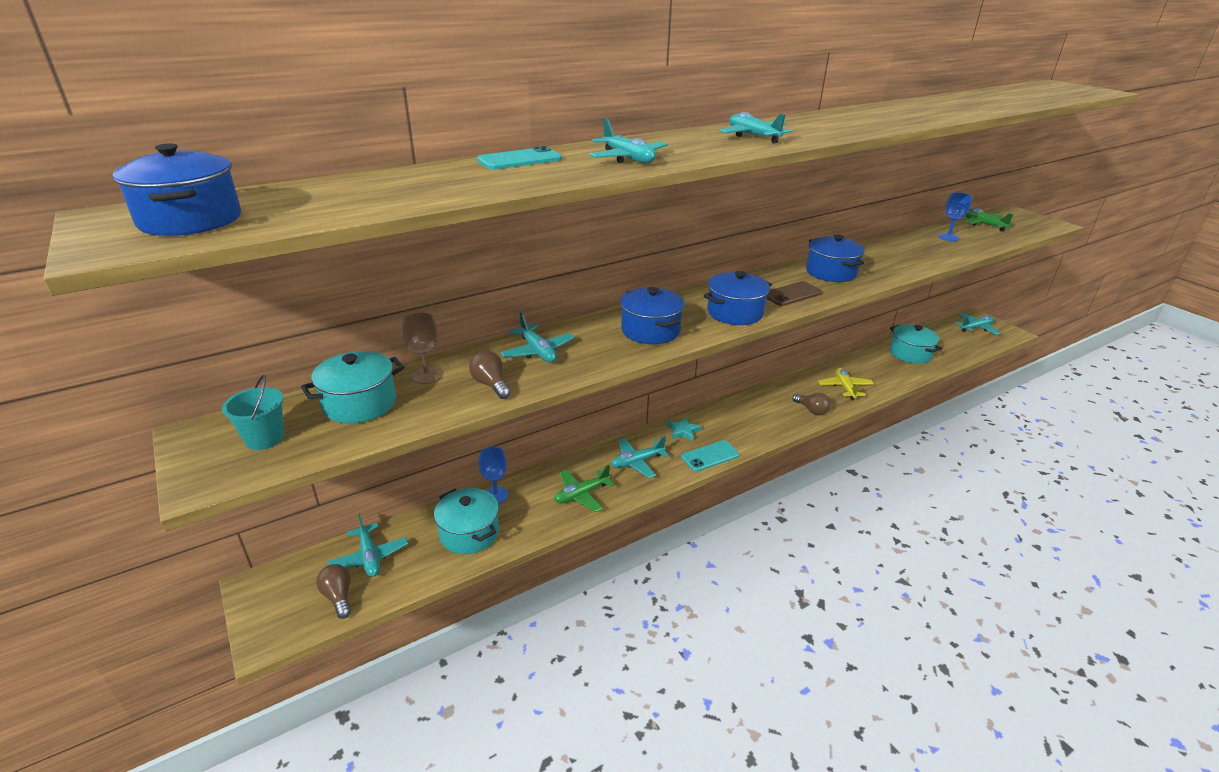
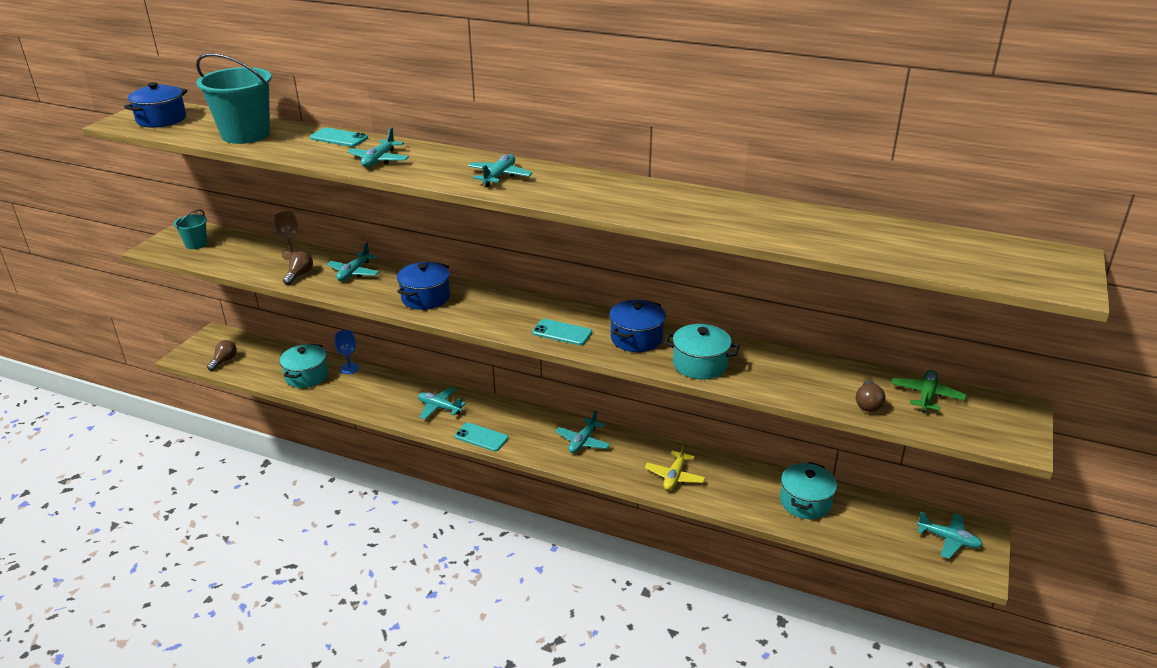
camera: 55 degrees right, 0 degrees up
turquoise pot [301,351,404,424] -> turquoise pot moved to [664,324,740,379]
turquoise plane [328,514,408,577] -> turquoise plane moved to [555,410,610,453]
green plane [554,465,615,512] -> none
turquoise star [667,417,702,441] -> none
blue pot [704,271,772,325] -> none
brown phone [767,281,822,306] -> turquoise phone [532,319,592,345]
brown light bulb [793,393,831,415] -> brown light bulb moved to [856,380,885,412]
yellow plane [818,368,874,400] -> yellow plane turned 150 degrees clockwise [645,442,706,490]
blue goblet [938,192,972,241] -> none
none -> turquoise bucket [196,53,272,144]

